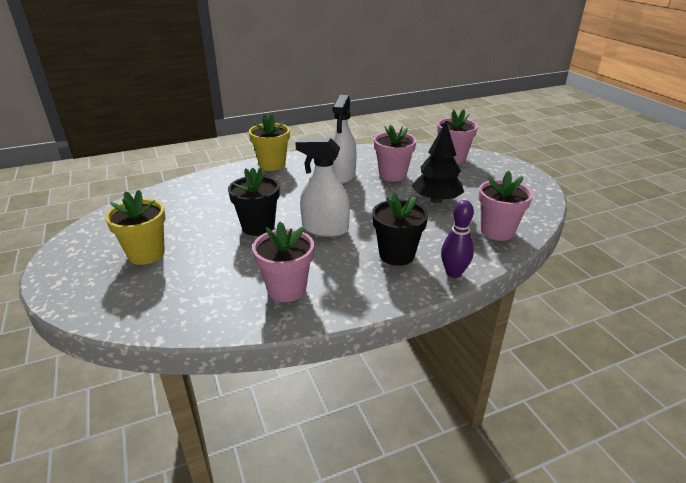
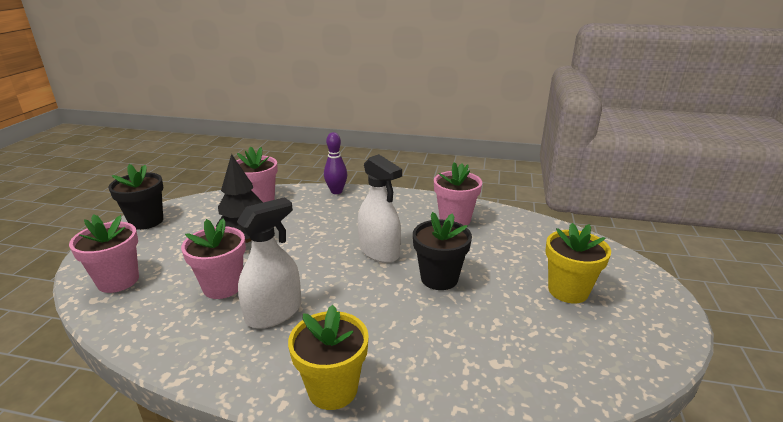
camera: 145 degrees left, 5 degrees down
black flower pot [372,193,428,266] -> black flower pot moved to [108,164,163,230]

